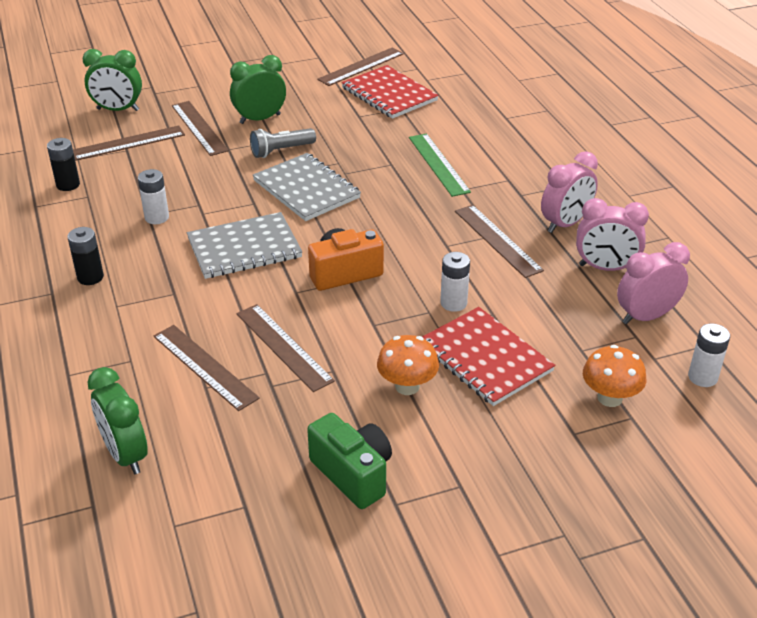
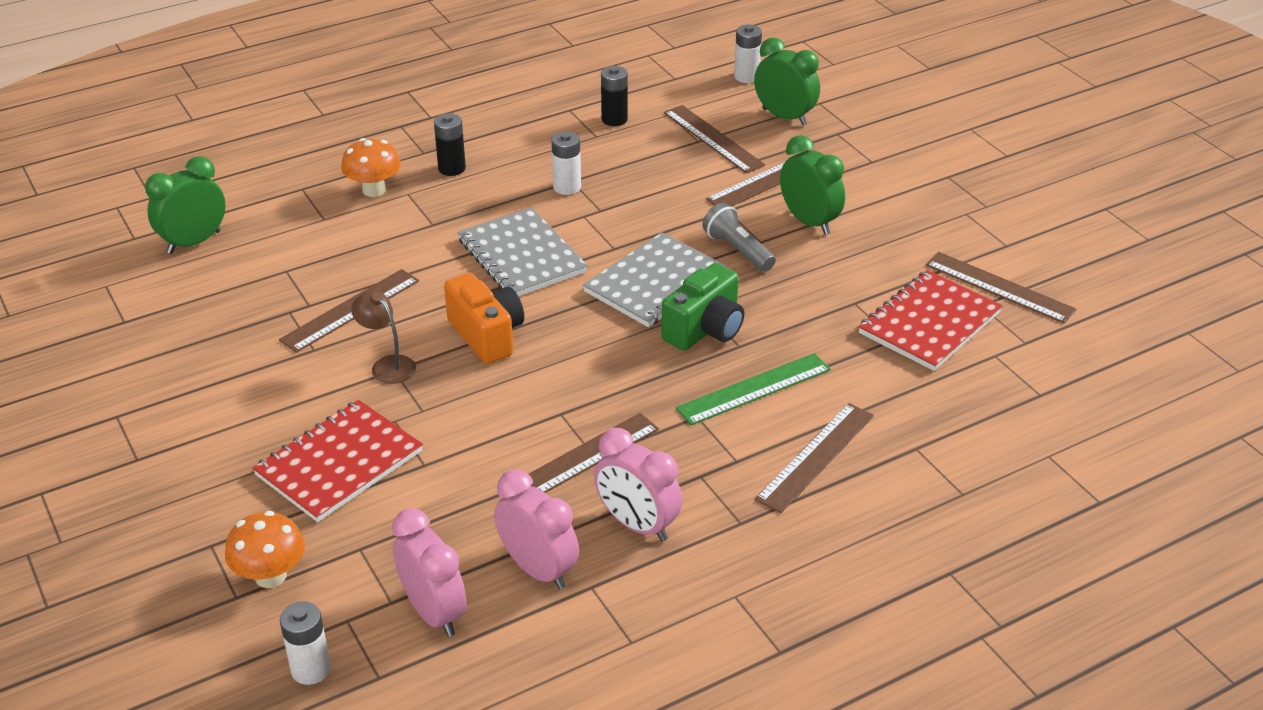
camera: 80 degrees right, 0 degrees up
green clock [83,49,142,111] -> green clock turned 135 degrees clockwise [754,37,820,126]
brown ruler [153,325,260,411] -> brown ruler moved to [755,403,874,513]
green camera [307,413,392,509] -> green camera moved to [661,263,744,351]
orange mushroom [377,335,439,395] -> orange mushroom moved to [341,138,401,197]
white battery [440,252,470,312] -> white battery moved to [734,25,762,83]
pink clock [576,198,649,271] -> pink clock turned 135 degrees clockwise [494,469,579,590]
none -> brown lamp [351,291,416,384]

